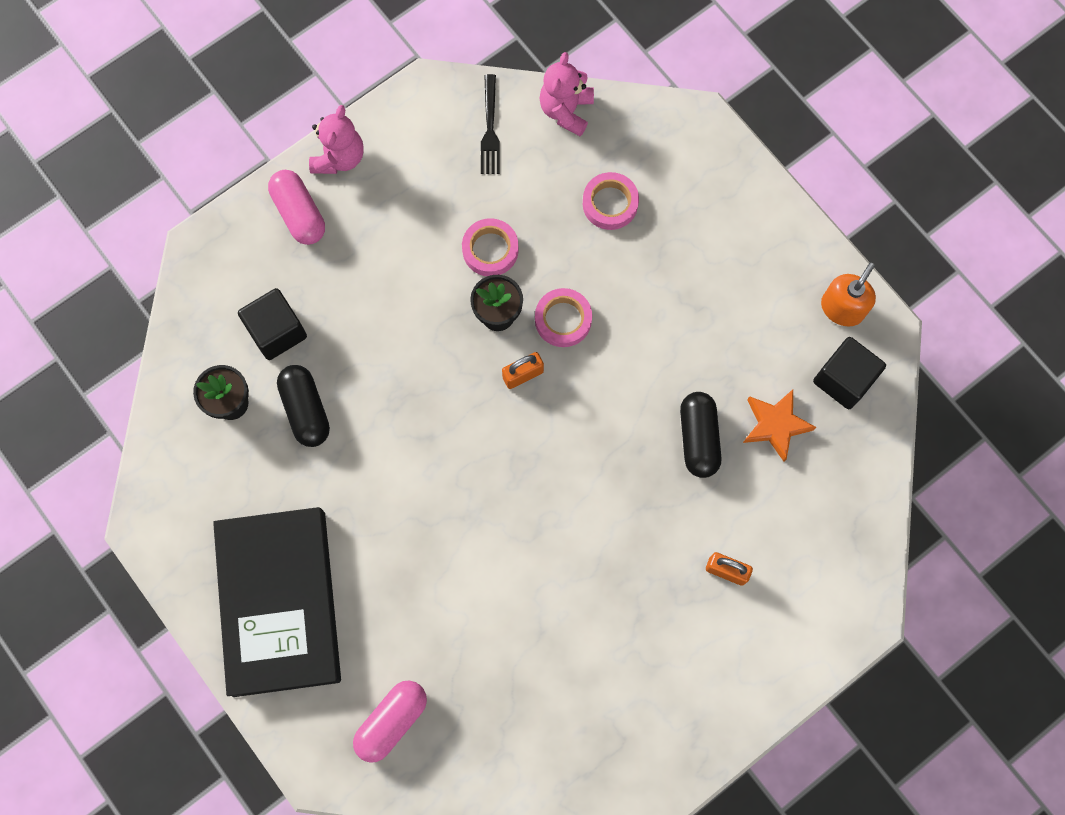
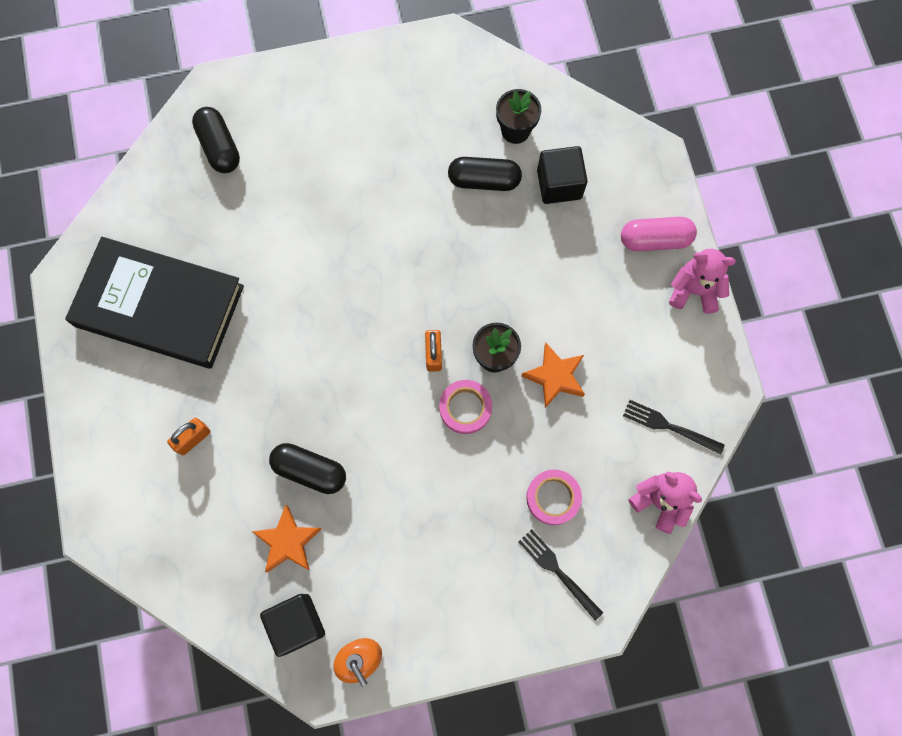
camera: 115 degrees right, 0 degrees up
black book [213,507,341,697] -> black book moved to [65,237,244,369]
pink teddy bear [309,105,364,174] -> pink teddy bear turned 150 degrees clockwise [669,249,736,314]
pink capsule [353,681,427,763] -> black capsule [192,107,240,173]
pink tape [462,218,519,276] -> orange star [521,343,585,408]
none -> black fork [518,529,603,621]

